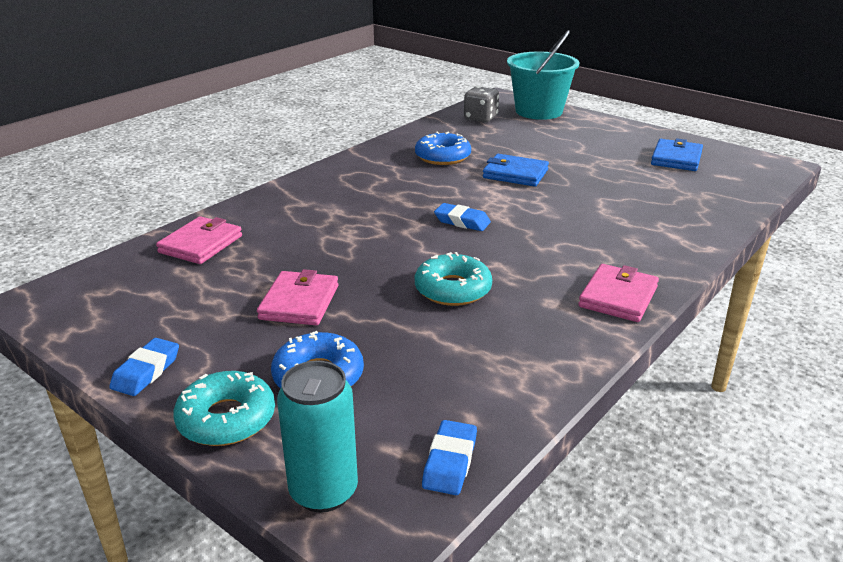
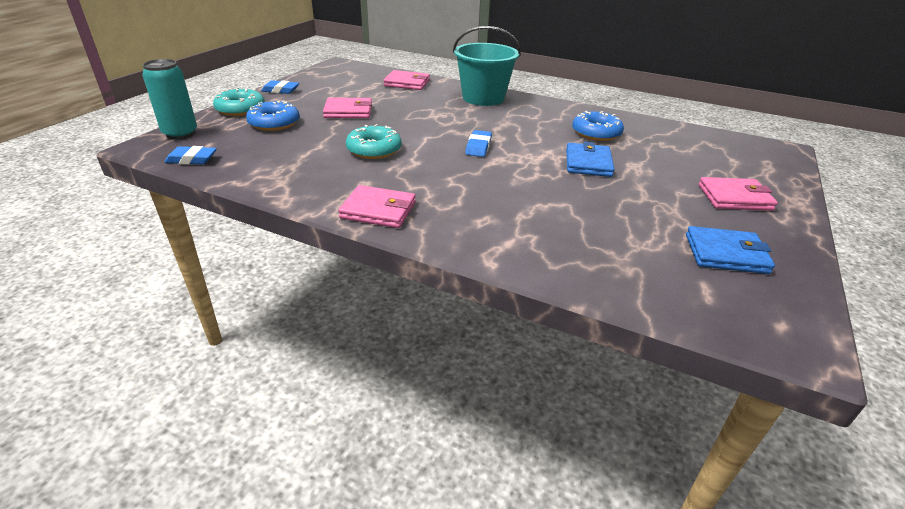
camera: 75 degrees right, 5 degrees up
grey dice [464,86,499,123] -> none
turquoise bucket [507,30,579,120] -> turquoise bucket moved to [453,26,521,106]
none -> pink wallet [698,177,778,211]

